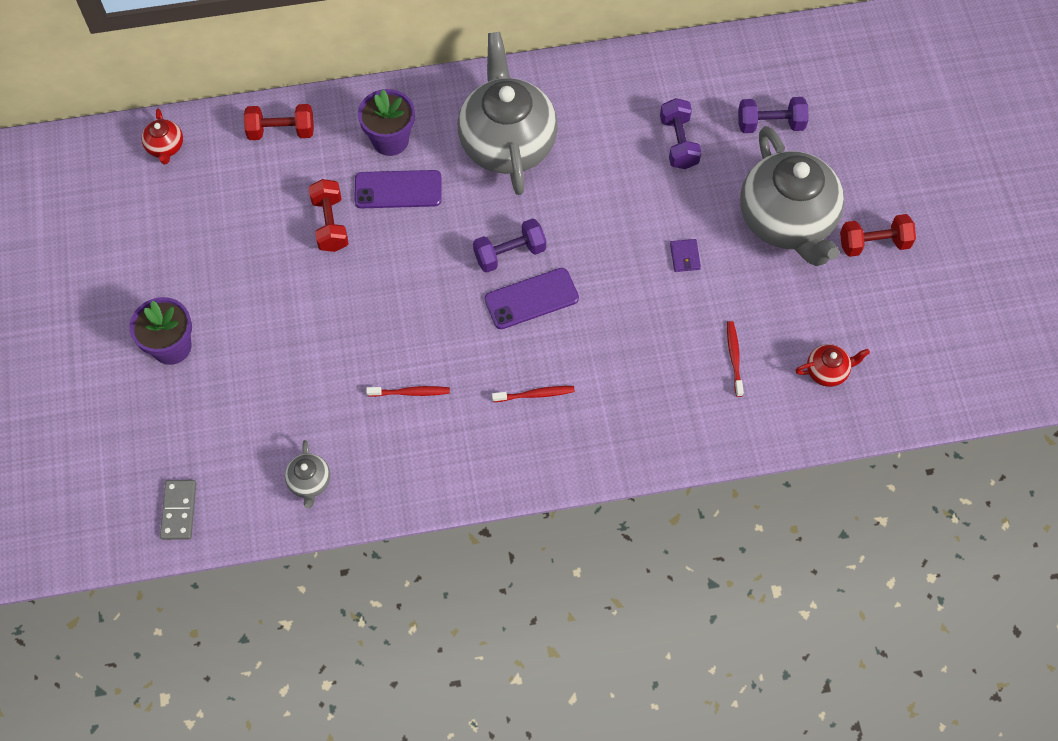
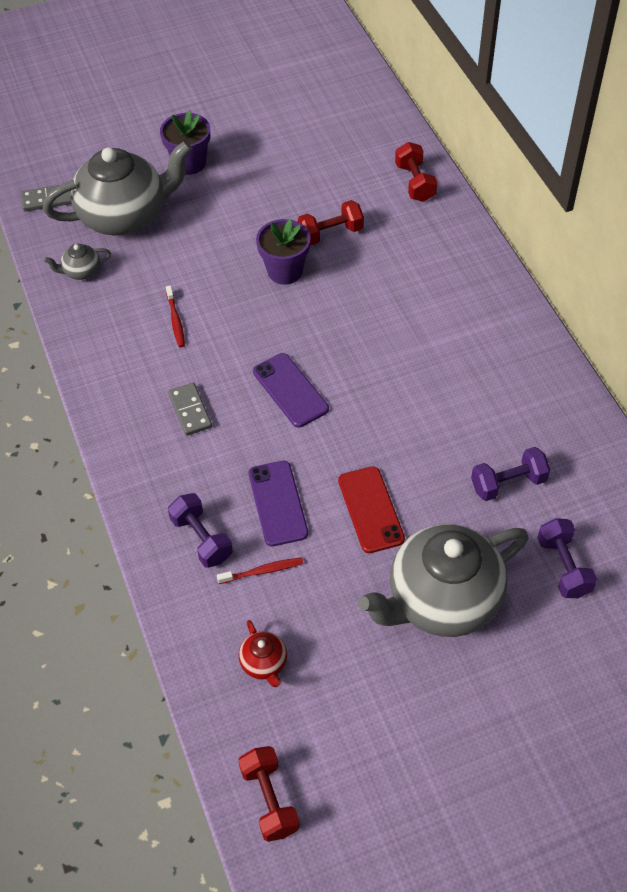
camera: 80 degrees right, 10 degrees down
red teapot [142,109,183,165] -> none
purple phone [354,170,442,208] -> purple phone moved to [249,461,308,546]
purple flower pot [358,89,415,156] -> purple flower pot moved to [256,219,311,285]
grey teapot [458,32,558,195] -> grey teapot moved to [43,141,192,236]
purple dumbbell [473,218,546,273] -> purple dumbbell moved to [168,493,233,568]
red toothbrush [492,386,575,402] -> grey domino [168,383,212,436]
purple wallet [670,239,701,272] -> red phone [338,466,405,553]
red dumbbell [840,214,916,257] -> red dumbbell moved to [238,746,300,842]

